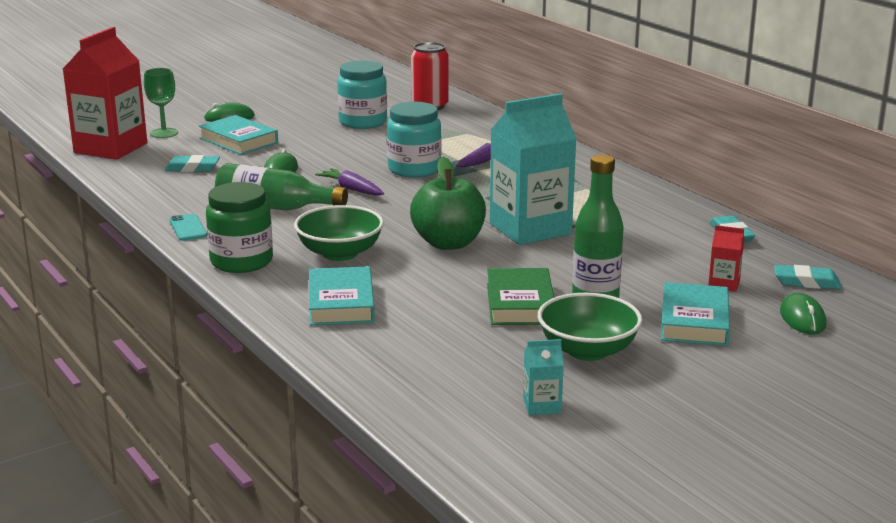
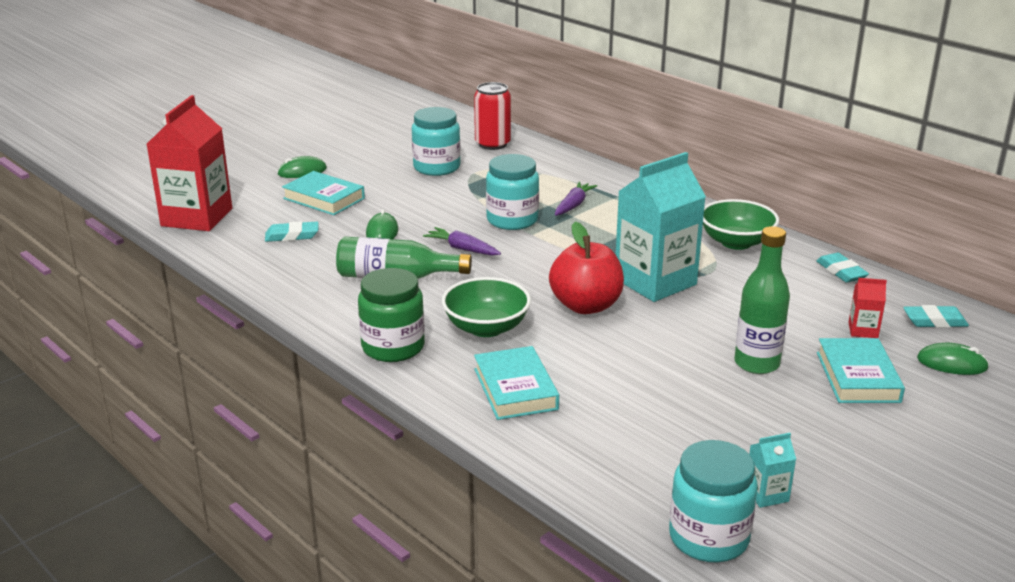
camera: 10 degrees left, 5 degrees up
green goblet [144,68,178,138] -> none
turquoise phone [169,214,207,241] -> none
green apple [410,157,486,250] -> red apple [549,222,624,314]
green book [487,268,554,325] -> none
green bowl [538,293,642,361] -> green bowl moved to [703,199,779,250]
green mouse [780,293,826,335] -> green mouse turned 60 degrees counterclockwise [917,343,989,375]
none -> turquoise jar [669,440,758,563]

